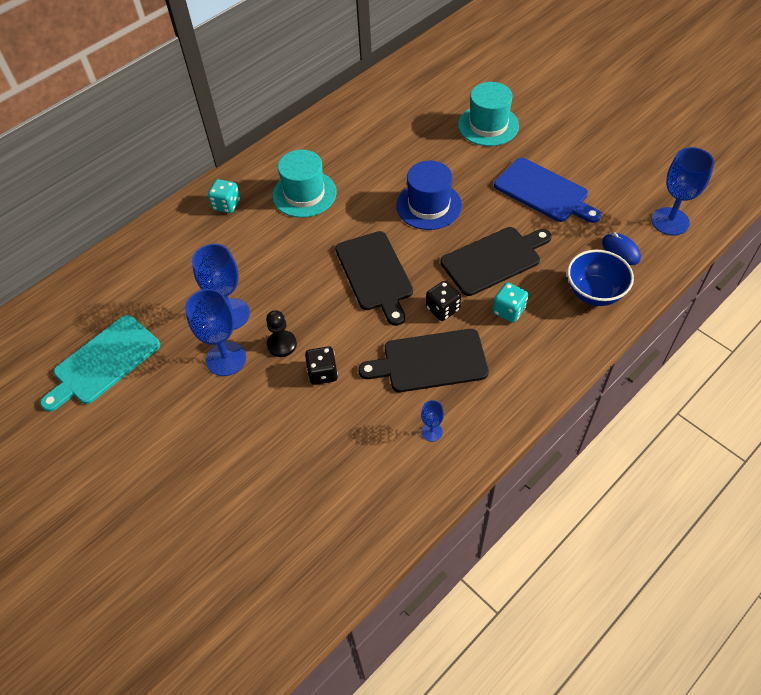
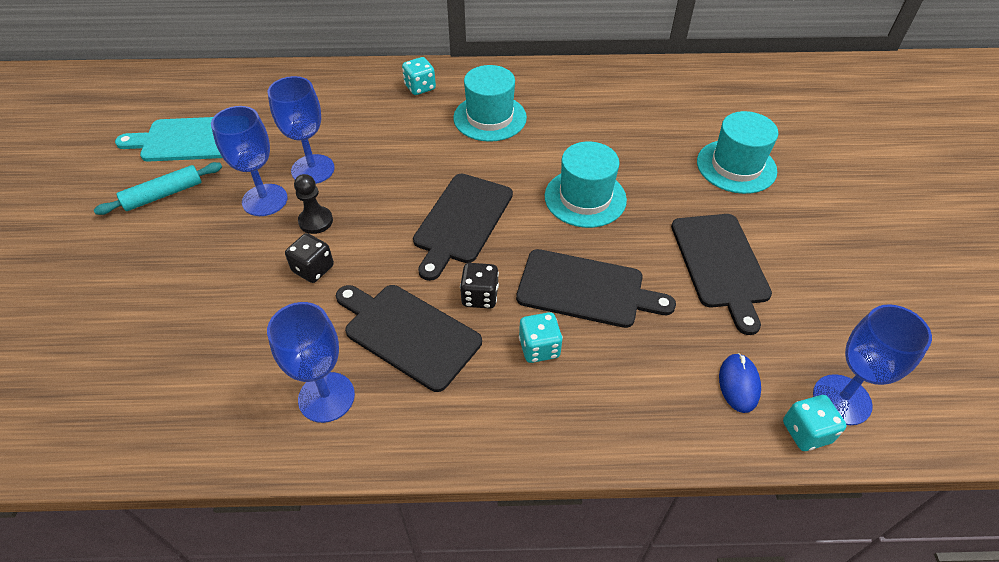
camera: 40 degrees right, 5 degrees down
blue hat [396,161,462,230] -> turquoise hat [545,142,627,228]
blue goblet [421,400,444,442] -> blue goblet [267,302,355,423], size x2.05
blue cutting board [494,158,601,223] -> black cutting board [671,214,772,335]
blue bowl [567,250,634,306] -> none
none -> turquoise rolling pin [94,162,222,215]
none -> turquoise dice [783,395,846,451]

